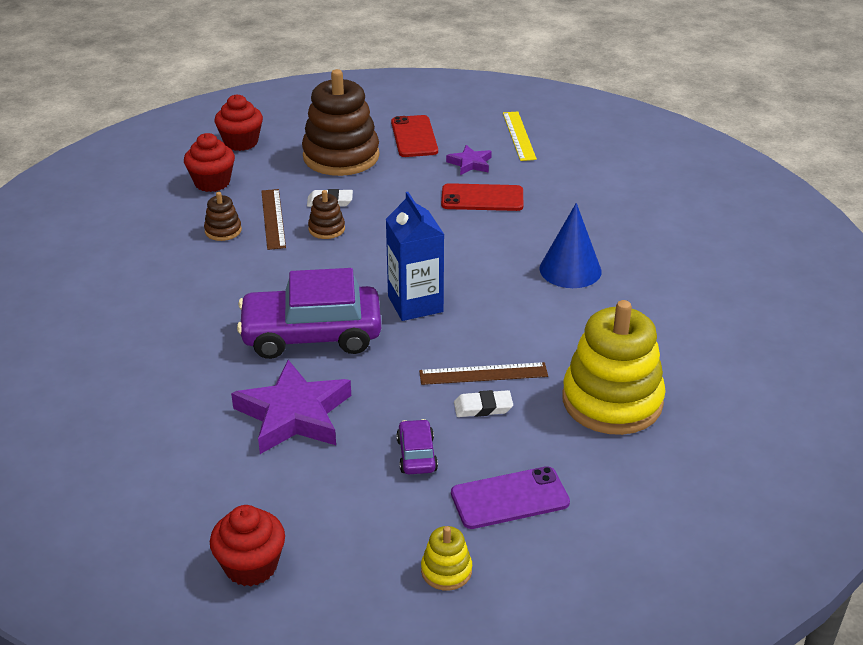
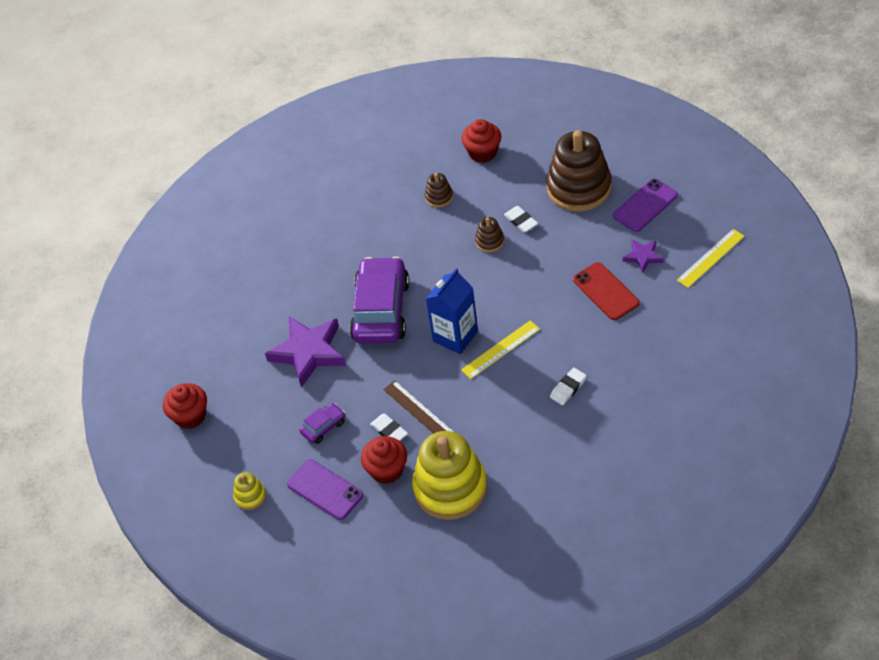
camera: 60 degrees right, 15 degrees up
red cupcake [215,94,263,151] -> red cupcake moved to [361,436,407,484]
purple car [237,268,381,359] -> purple car turned 45 degrees clockwise [350,256,410,344]
brown ruler [261,189,286,250] -> none
red phone [391,115,438,157] -> purple phone [613,179,678,232]
blue cone [539,203,602,288] -> white eraser [550,368,587,405]
none -> yellow ruler [461,320,540,379]

